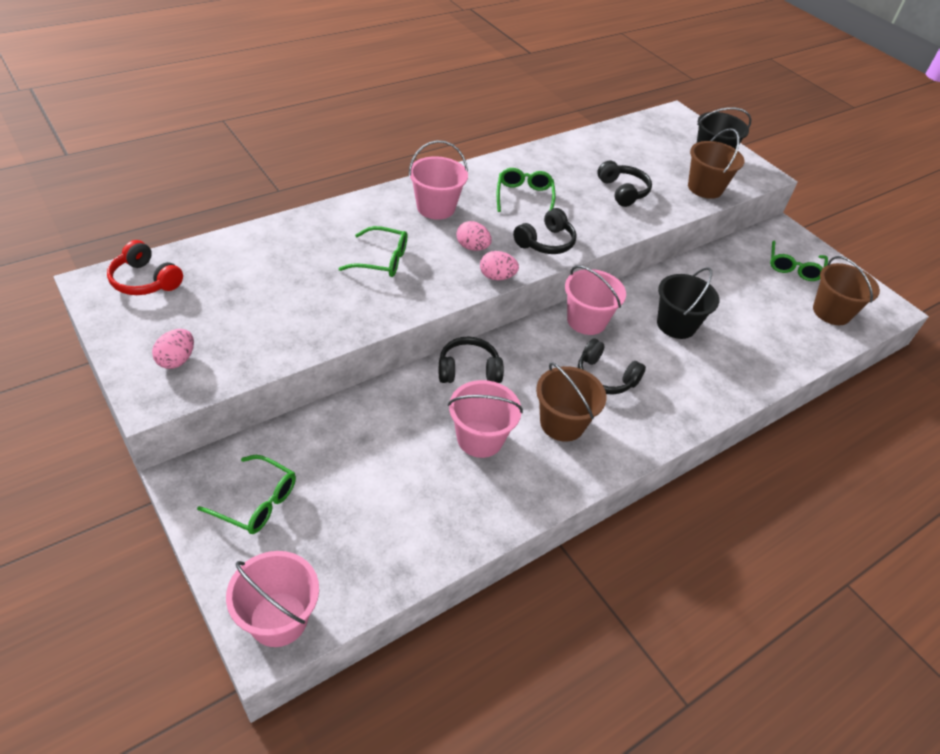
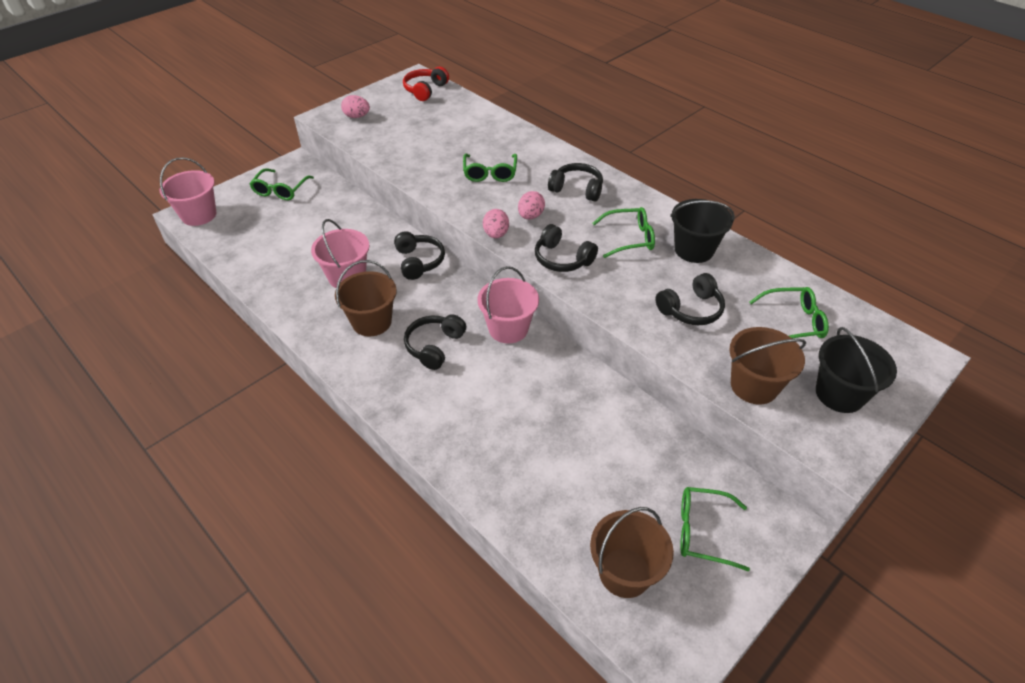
camera: 85 degrees right, 0 degrees up
pink bucket [409,140,468,220] -> black headphones [548,163,603,201]
black bucket [657,267,719,339] -> black bucket moved to [670,199,735,263]
none -> green glasses [749,287,829,339]

